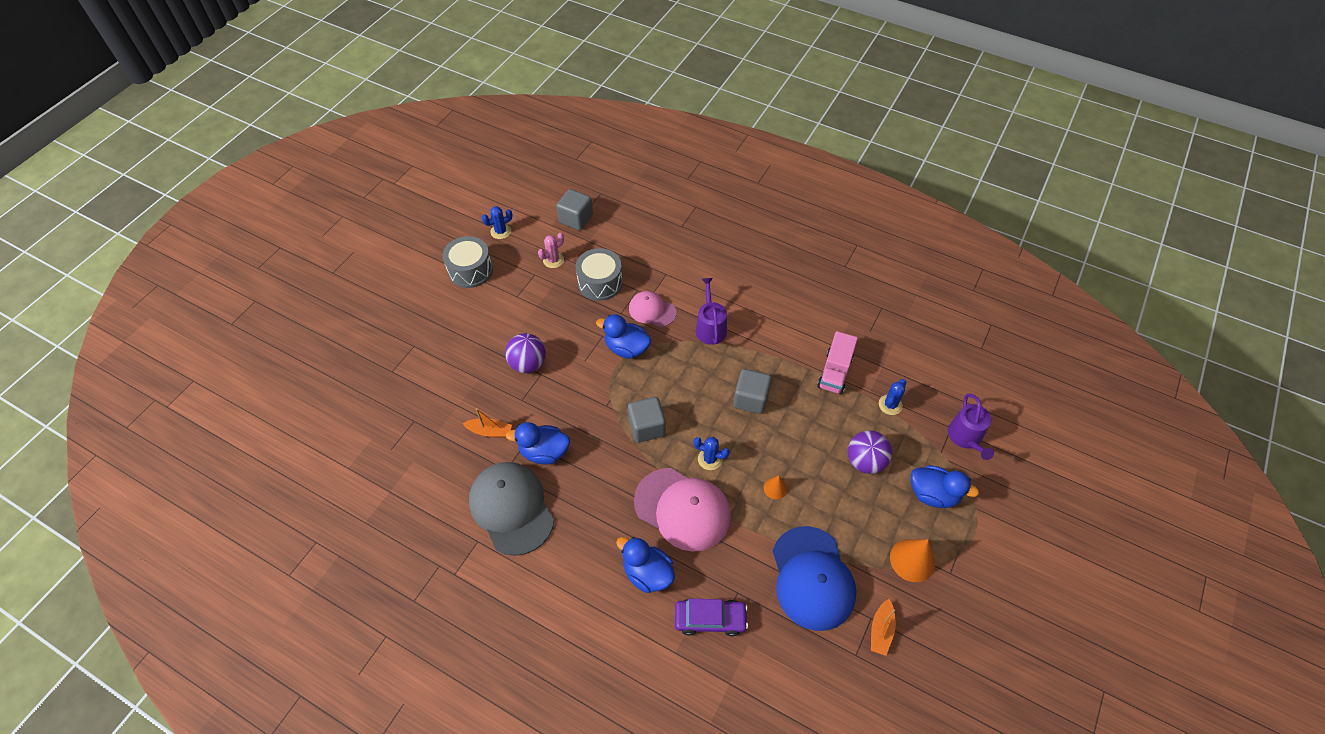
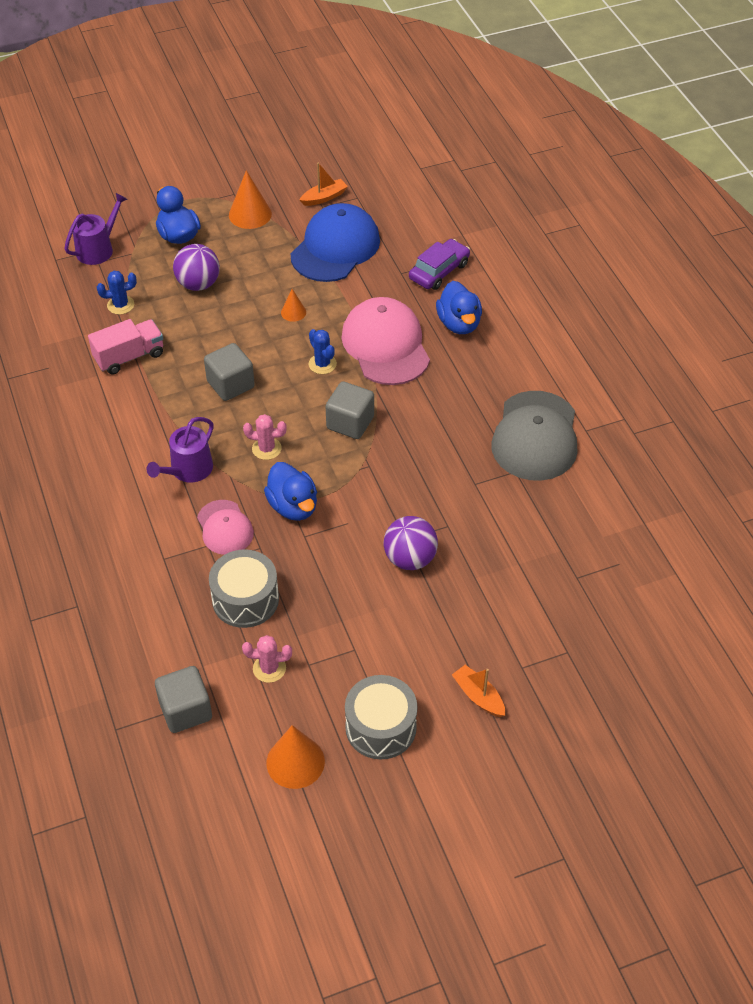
camera: 140 degrees left, 5 degrees down
orange boat [462,408,512,438] -> orange boat moved to [452,665,505,717]
blue cactus [482,206,513,239] -> orange cone [267,725,325,789]
blue duck [506,422,570,464] -> none
purple car [675,599,748,636] -> purple car turned 90 degrees clockwise [409,239,470,290]
none -> pink cactus [243,414,287,460]

